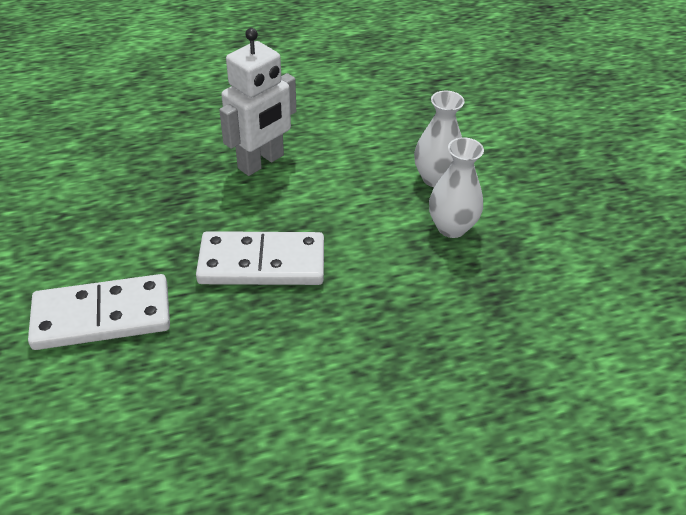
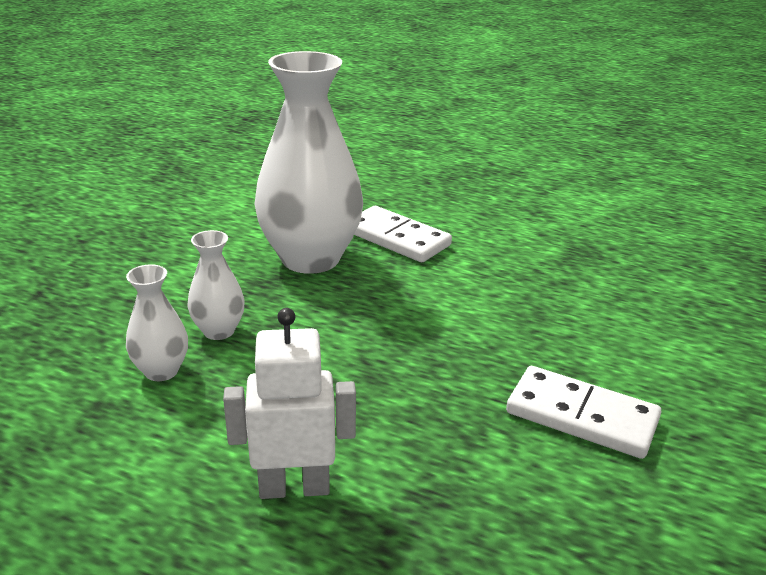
camera: 140 degrees left, 15 degrees down
white domino [196,231,324,285] -> white domino moved to [354,206,452,262]
none -> white vase [254,51,363,274]

